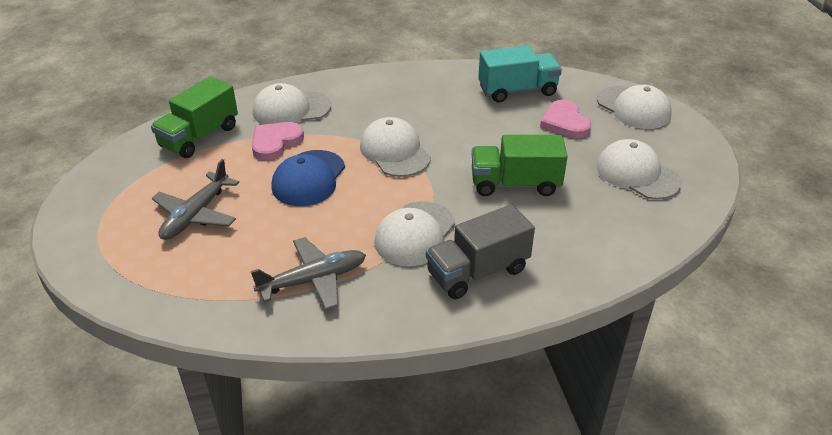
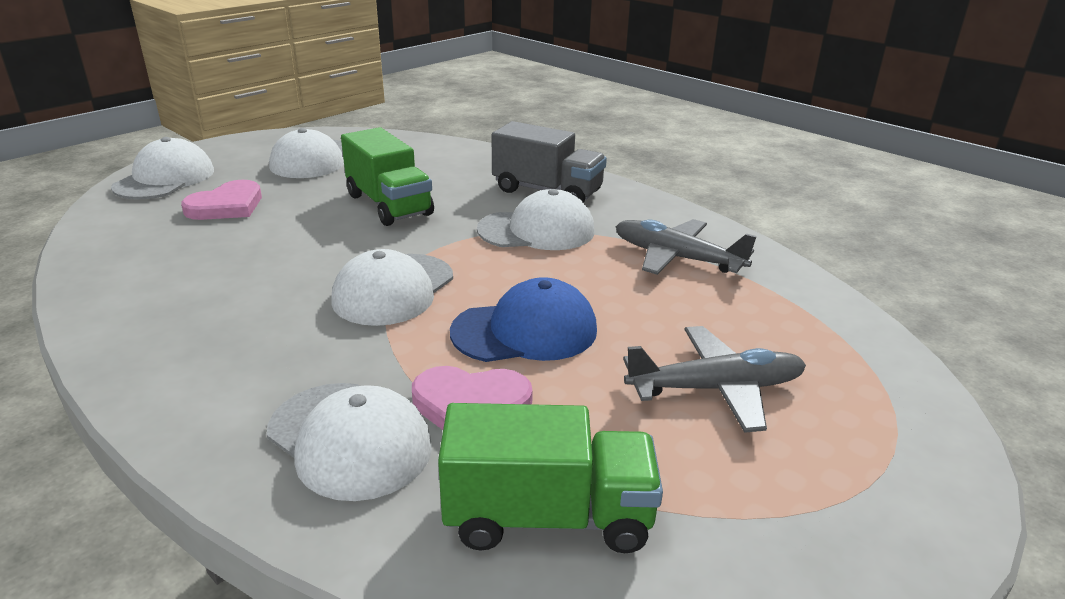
camera: 125 degrees left, 10 degrees down
turquoise truck [478,46,562,102] -> none

